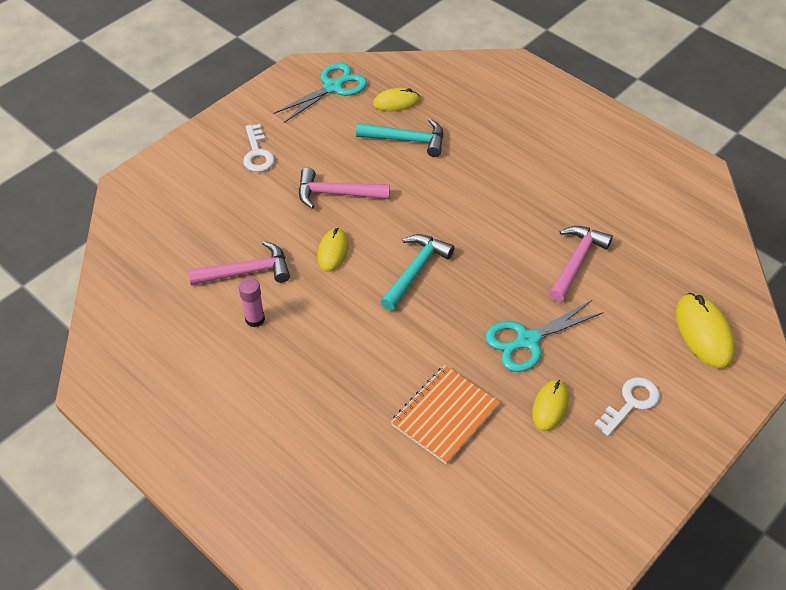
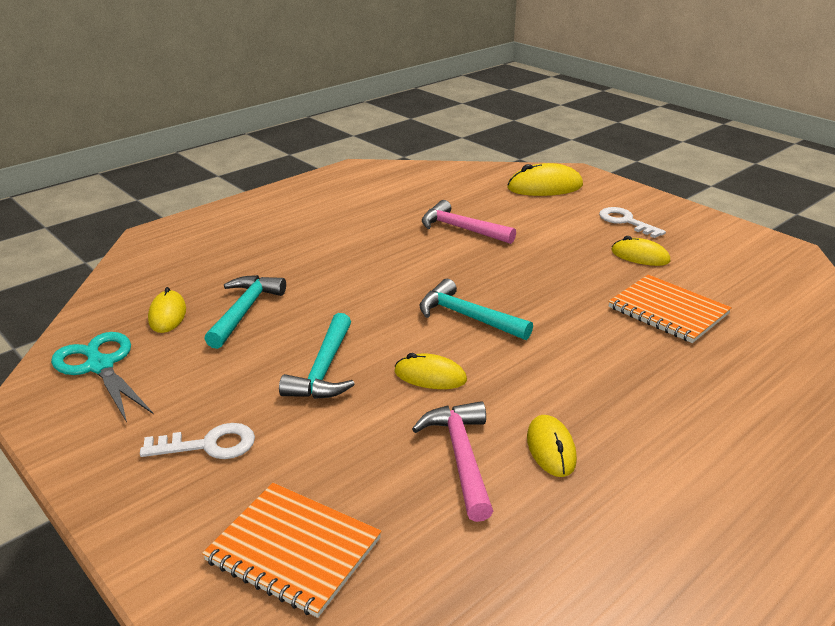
camera: 85 degrees left, 20 degrees down
pink glue stick [238,278,265,327] -> yellow mouse [527,415,577,477]
pink hammer [299,168,390,209] -> turquoise hammer [279,313,355,399]
turquoise scissors [485,300,604,372] -> none
none -> orange notebook [202,483,382,618]

